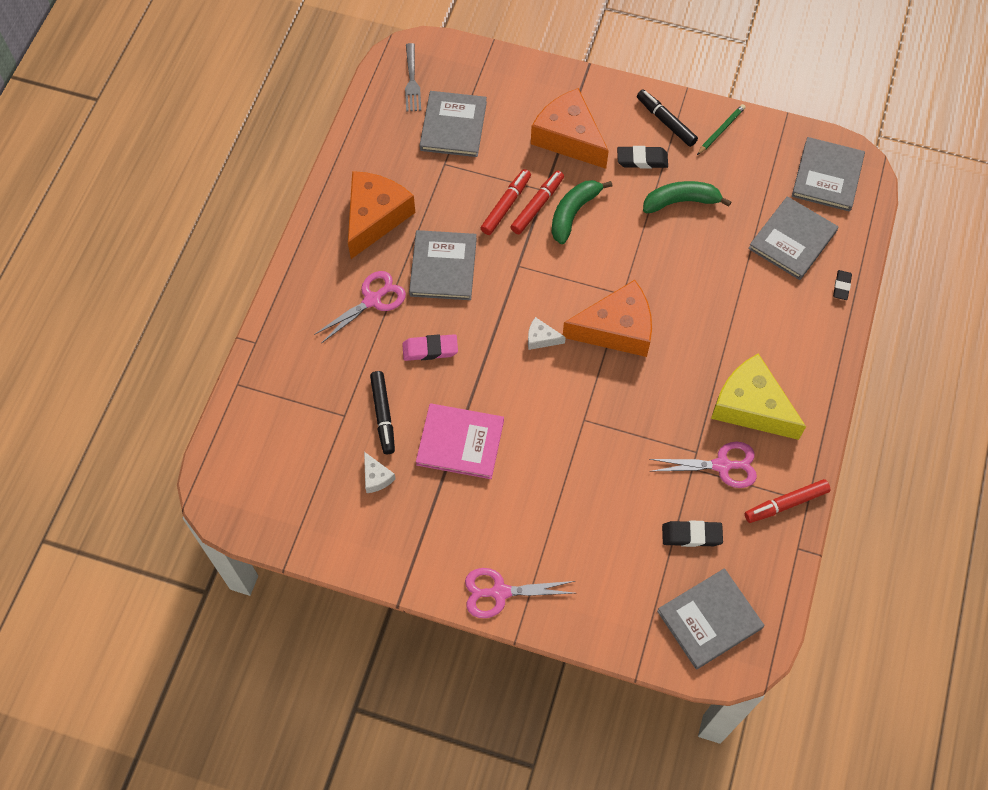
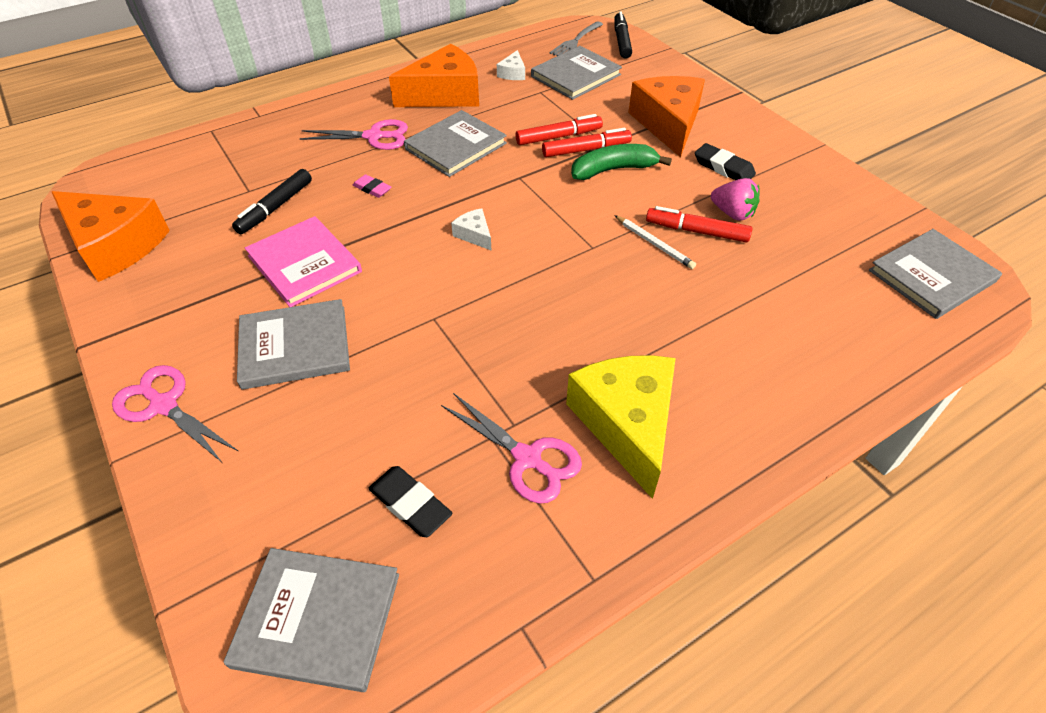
camera: 40 degrees right, 15 degrees down
white cheese [364,452,396,493] -> white cheese moved to [497,50,525,80]
pink eraser [402,334,458,361] -> pink eraser [353,174,391,198], size x0.66
orange cheese [563,280,652,357] -> orange cheese moved to [52,191,170,282]
black marker [637,90,698,147] -> black marker moved to [614,11,632,59]
green banana [643,181,731,213] -> pink strawberry [711,178,760,221]
green pencil [697,104,746,155] -> none
red marker [745,479,830,523] -> red marker moved to [646,206,752,243]
grey book [748,196,838,280] -> grey book moved to [237,299,350,390]
black eraser [833,270,852,300] -> none
none -> white pencil [614,215,696,269]

